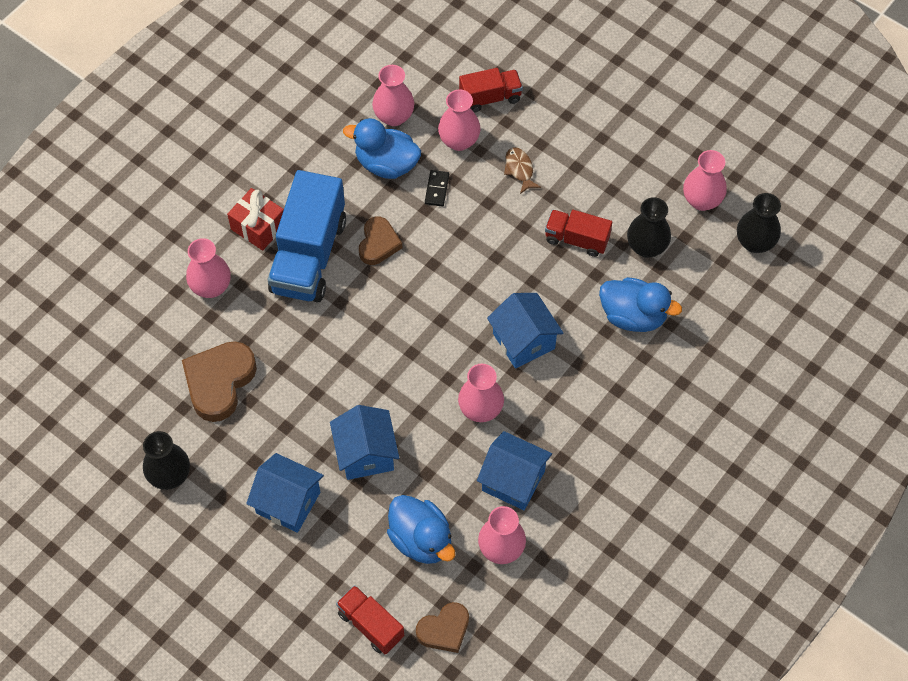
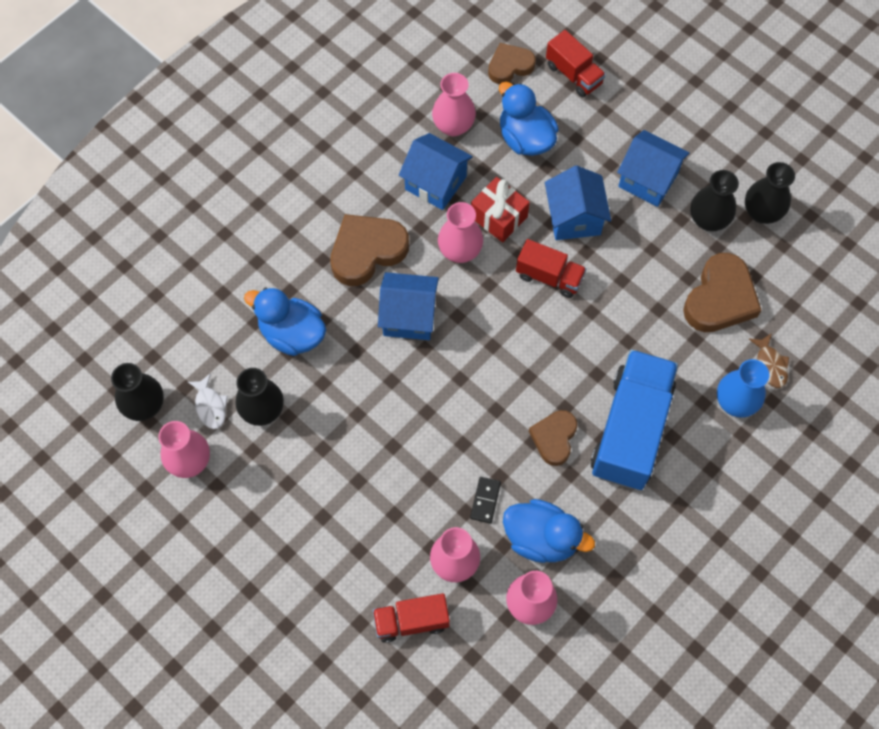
camera: 175 degrees left, 5 degrees up
pink vase [186,238,231,298] -> blue vase [717,359,769,418]
red gift [227,188,284,251] -> red gift moved to [471,177,530,242]
blue house [487,293,563,369] -> blue house turned 60 degrees counterclockwise [378,272,439,340]
brown fish [504,147,541,194] -> brown fish moved to [749,333,789,388]
red truck [545,210,612,257] -> red truck moved to [516,239,587,298]
none -> white fish [188,373,228,429]
none -> brown heart [330,214,409,286]
none -> black vase [690,170,739,231]

